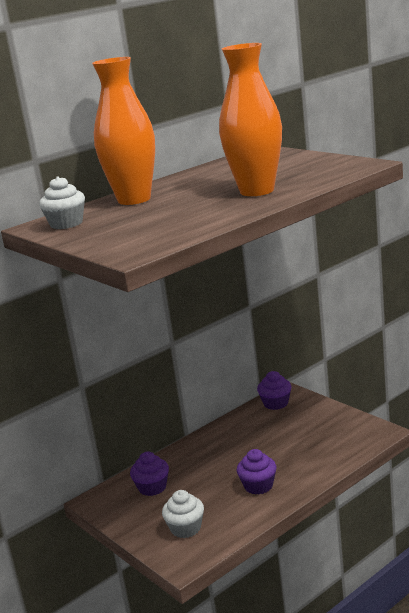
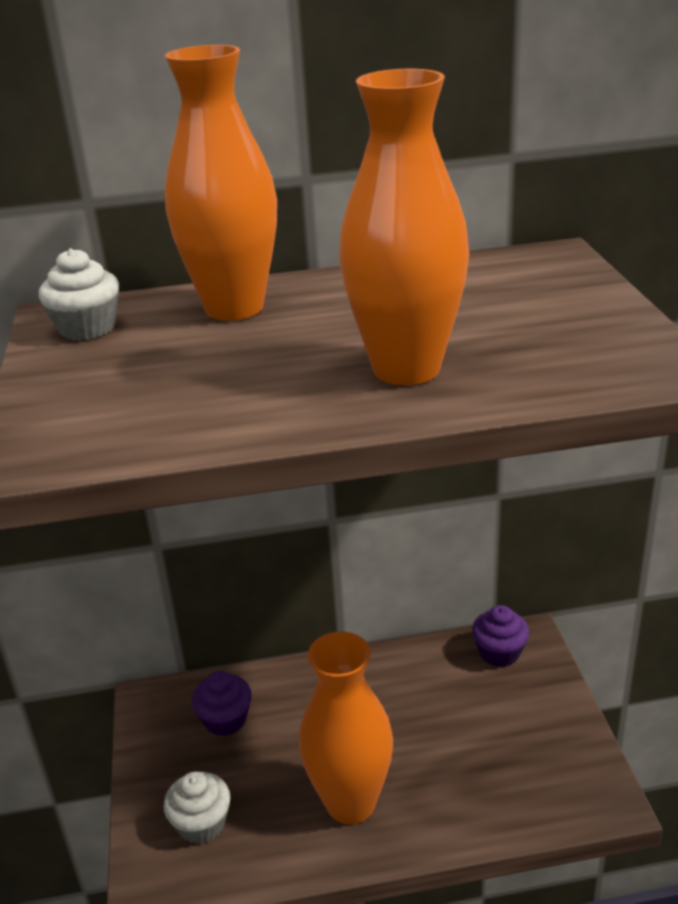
camera: 30 degrees right, 10 degrees up
purple cupcake [237,449,276,495] -> orange vase [299,632,393,824]

